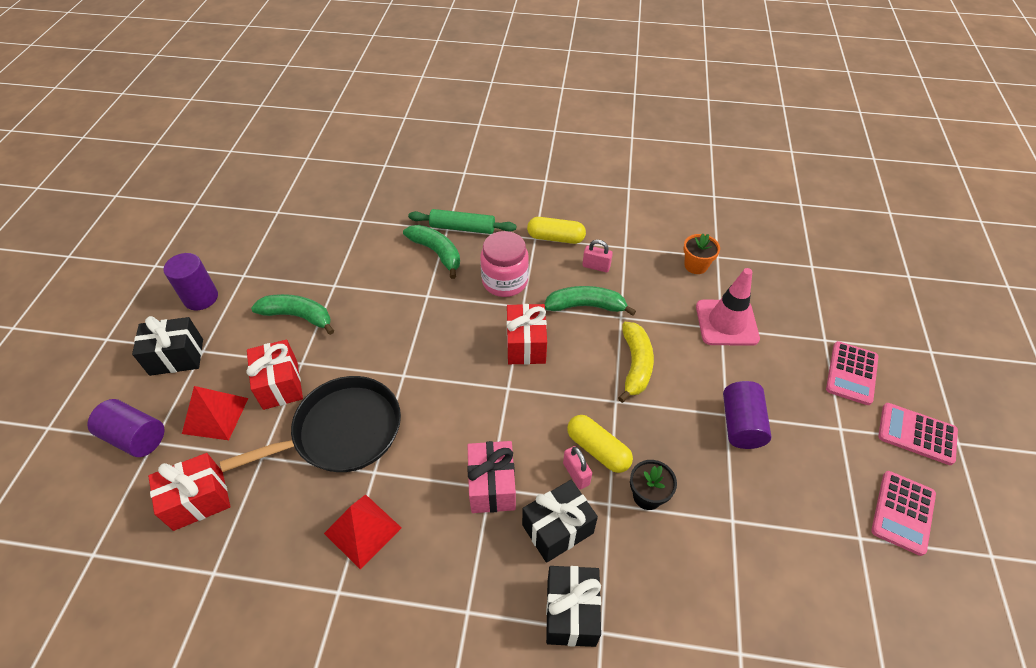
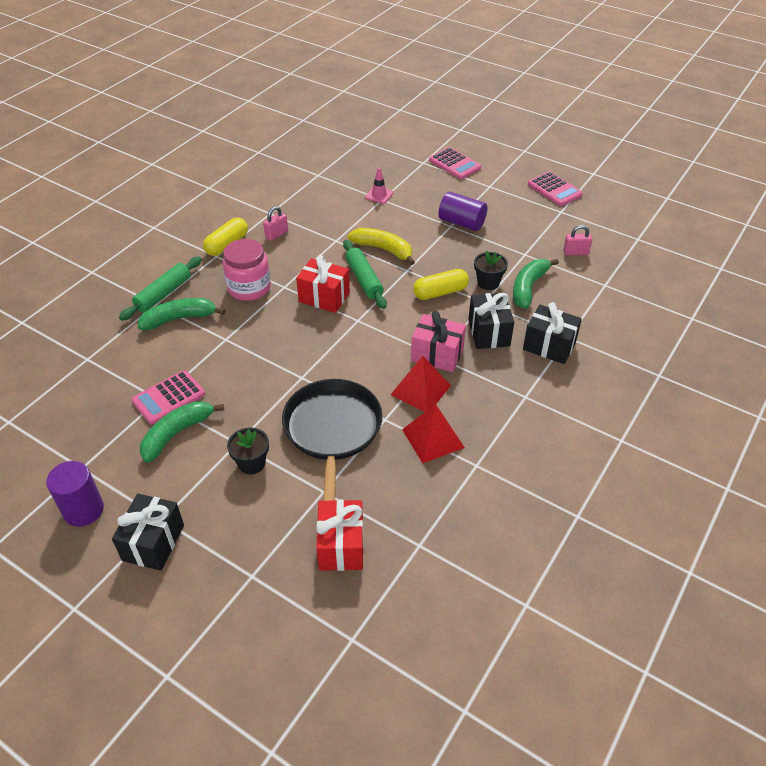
camera: 65 degrees left, 5 degrees down
purple cylinder [87,399,165,457] -> none
red pyramid [182,386,248,440] -> red pyramid moved to [391,355,451,412]
red gift [247,340,303,410] -> black flower pot [227,428,269,474]
green banana [545,286,636,316] -> green banana moved to [513,259,559,309]
pink padlock [563,446,592,489] -> pink padlock moved to [563,225,592,255]
orange flower pot [683,234,720,274] -> none
pink traffic cone [696,268,760,346] -> pink traffic cone [365,168,393,204], size x0.52
pink calculator [878,403,958,465] -> pink calculator moved to [131,370,205,424]
none -> green rolling pin [343,240,387,309]

